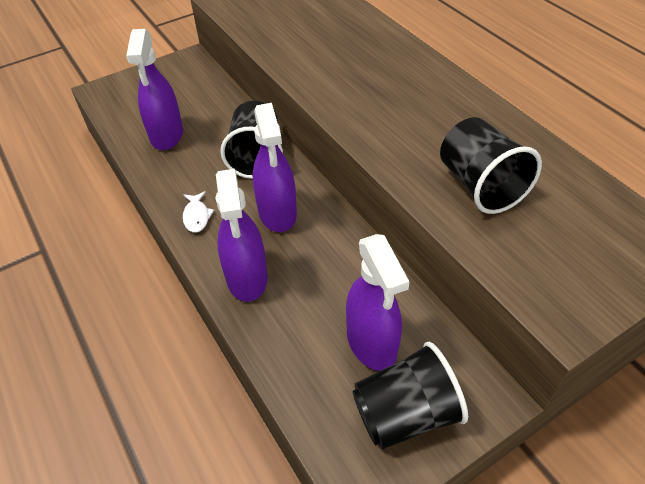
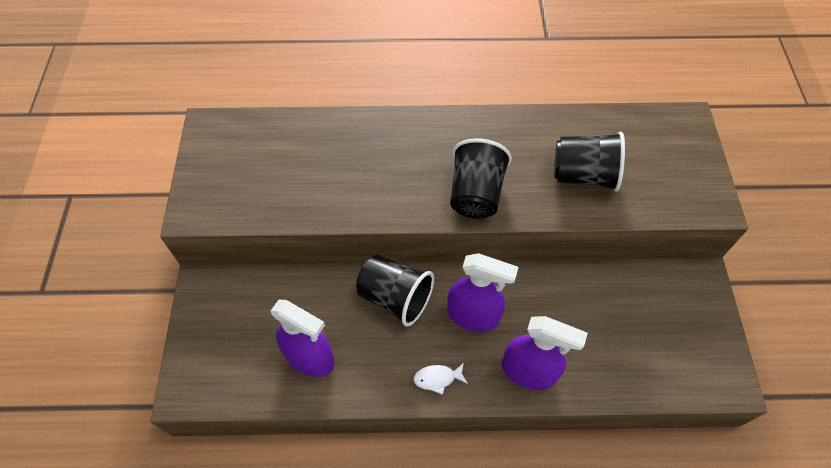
camera: 60 degrees left, 10 degrees up
white fish [183,191,214,233] -> white fish turned 150 degrees clockwise [414,363,468,395]
purple spray bottle [346,234,410,371] -> none
black cup [352,342,468,449] -> black cup moved to [450,139,512,219]

